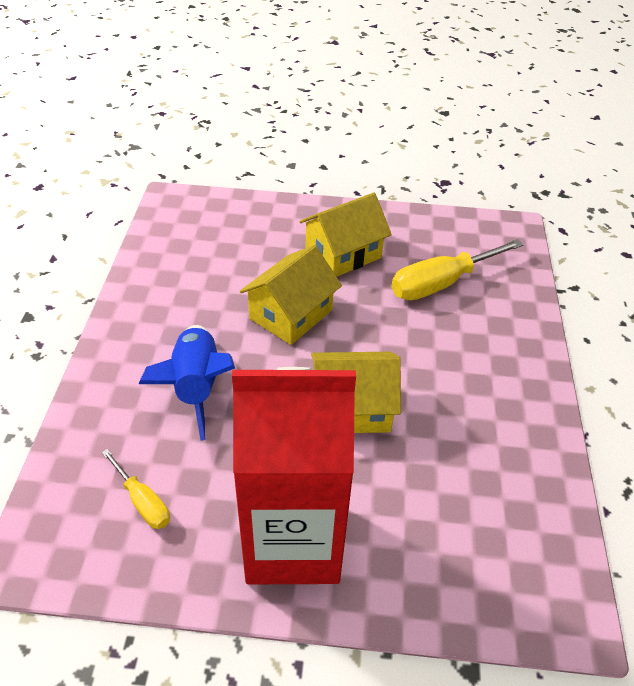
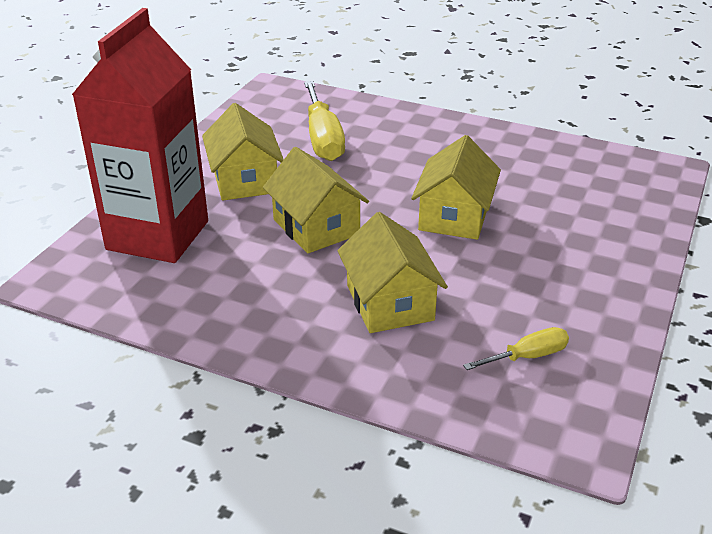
camera: 70 degrees left, 10 degrees down
blue rocket [139,325,235,441] -> yellow house [337,212,448,333]
red carton [232,367,356,584] -> red carton moved to [72,8,208,263]

